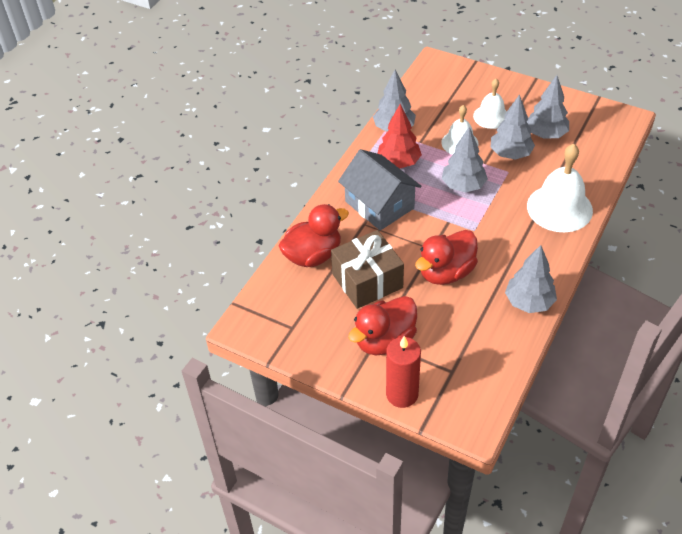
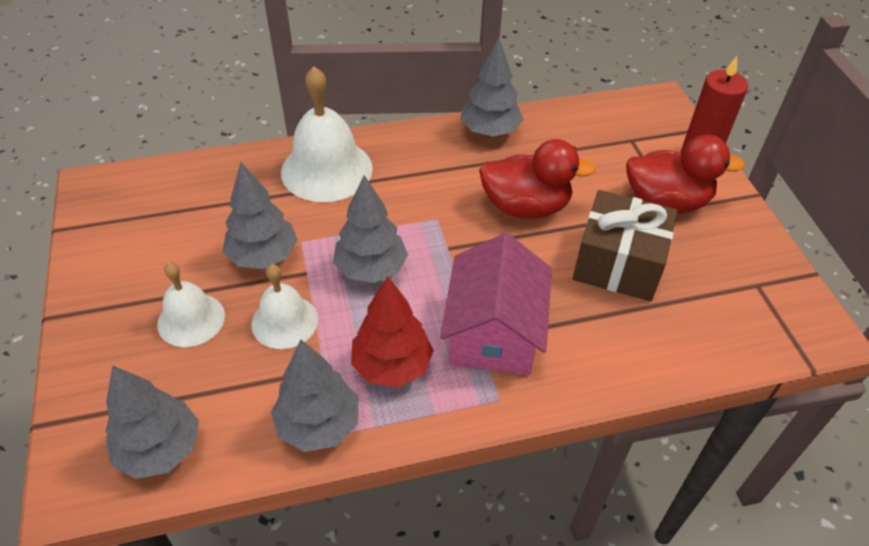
camera: 135 degrees left, 0 degrees up
red duck [279,204,349,267] -> none
grey house [338,149,422,231] -> pink house [440,233,552,376]
grey tree [527,75,569,139] -> grey tree moved to [106,365,199,479]

